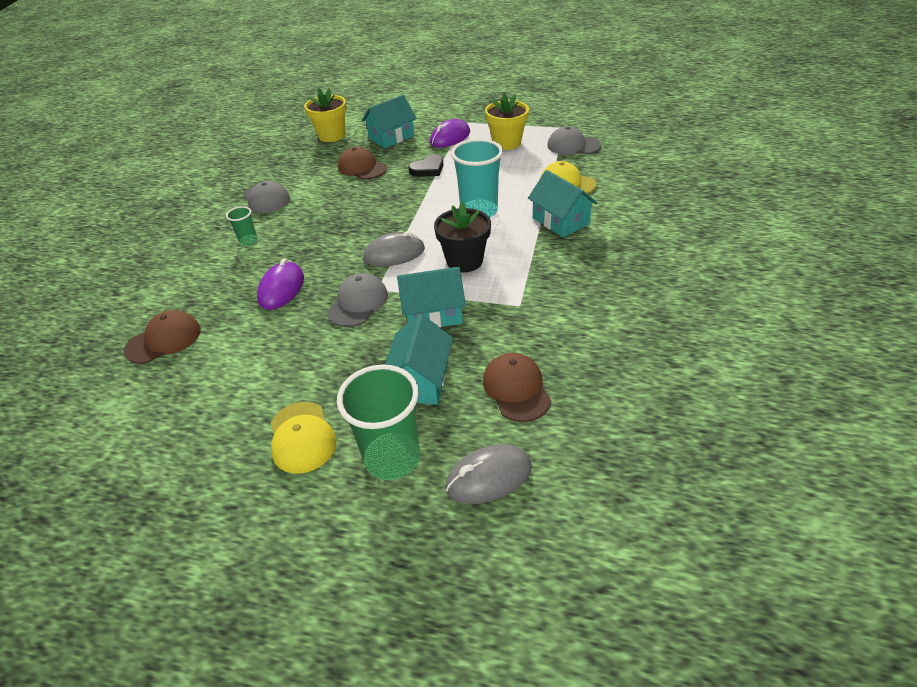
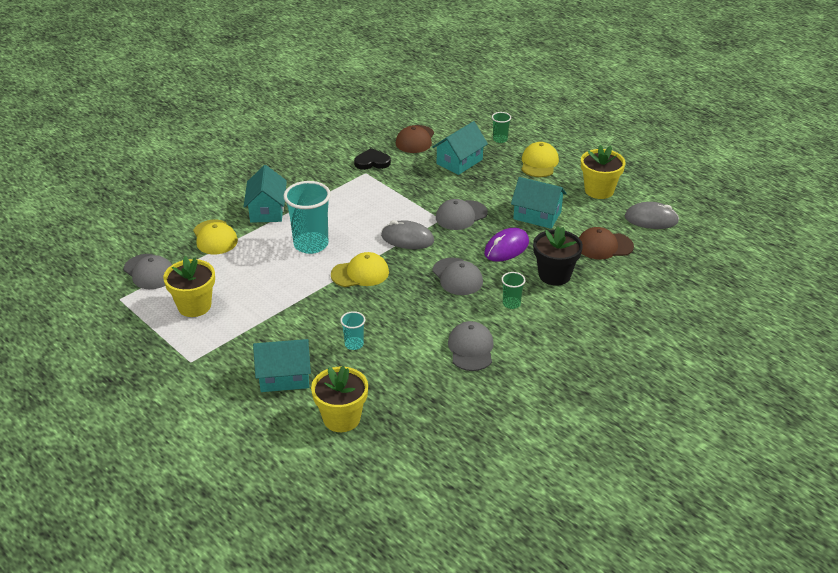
camera: 150 degrees left, 5 degrees down
green cup [337,365,420,480] -> green cup [492,112,511,143], size x0.49
brown cap [338,147,387,179] -> turquoise cup [340,311,366,350]
turquoise house [397,267,466,328] -> turquoise house moved to [511,177,567,229]
black heart [408,154,443,177] -> black heart moved to [354,148,391,170]
purple mouse [430,119,470,148] -> none
black flower pot [434,202,491,273] -> black flower pot moved to [533,226,583,286]
grey mouse [446,444,532,504] -> grey mouse moved to [625,202,679,229]
none -> yellow cap [331,252,389,287]
none -> grey cap [432,258,483,295]
none -> yellow flower pot [581,145,625,199]

